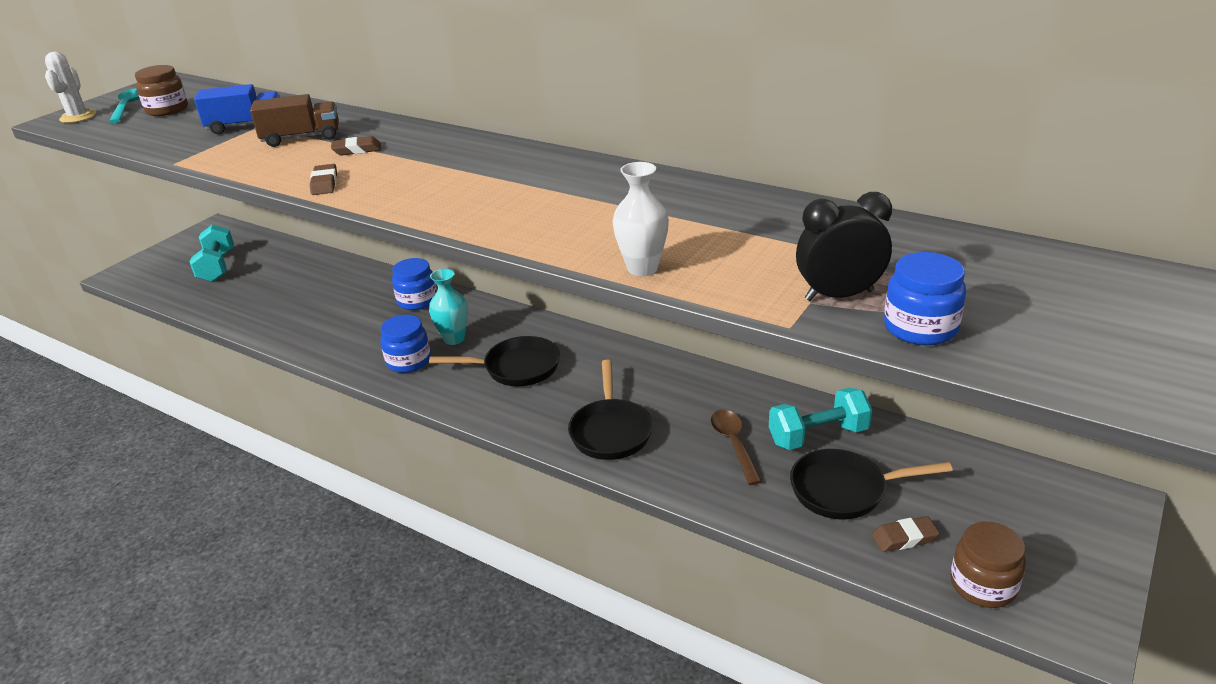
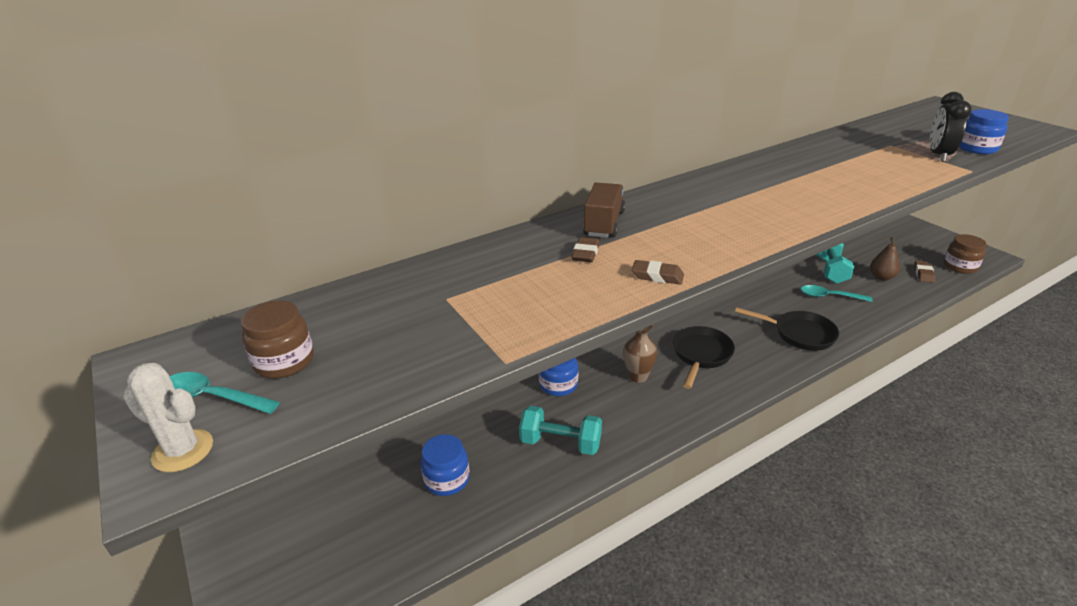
camera: 65 degrees left, 0 degrees up
turquoise dumbbell [190,224,234,282] -> turquoise dumbbell moved to [519,406,602,455]
blue truck [194,84,280,134] -> none
brown truck [250,94,339,147] -> brown truck moved to [583,182,625,238]
blue jar [380,315,431,373] -> blue jar moved to [421,434,470,496]
turquoise vase [429,269,468,345] -> brown vase [623,325,657,383]
white vase [613,162,669,276] -> none
brown spoon [711,410,762,485] -> turquoise spoon [801,285,873,302]
black pan [790,449,953,519] -> brown pear [870,237,900,281]

